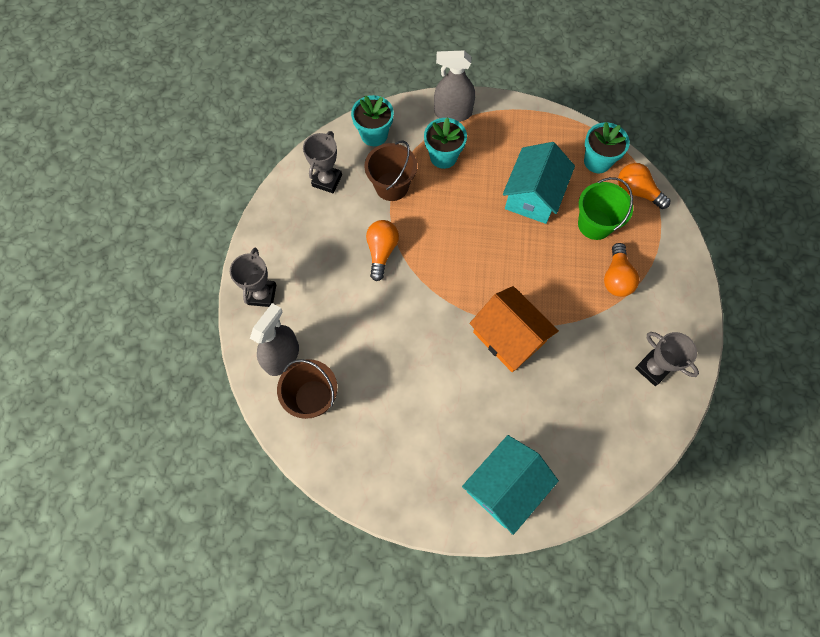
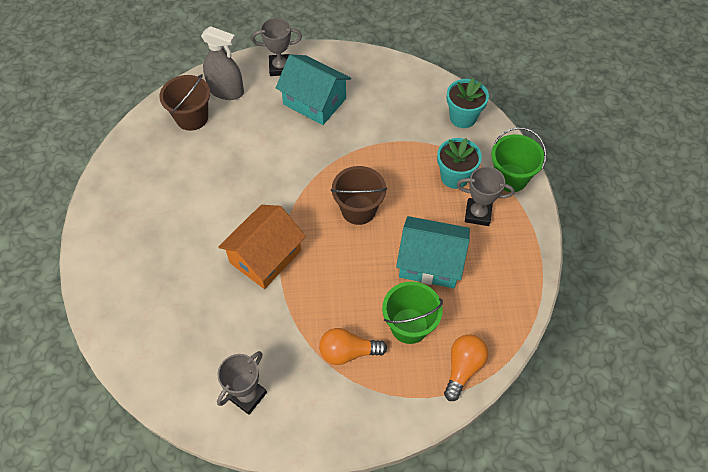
camera: 80 degrees right, 10 degrees down
grey trophy [303,131,342,193] -> grey trophy moved to [457,166,515,226]
brown bucket [364,140,417,201] -> brown bucket moved to [331,166,387,225]
orange light bulb [366,220,399,281] -> none
grey spray bottle [434,50,475,122] -> green bucket [491,127,546,192]
turquoise house [462,435,559,535] -> turquoise house moved to [276,55,351,125]
turquoise flower pot [584,122,630,173] -> none

